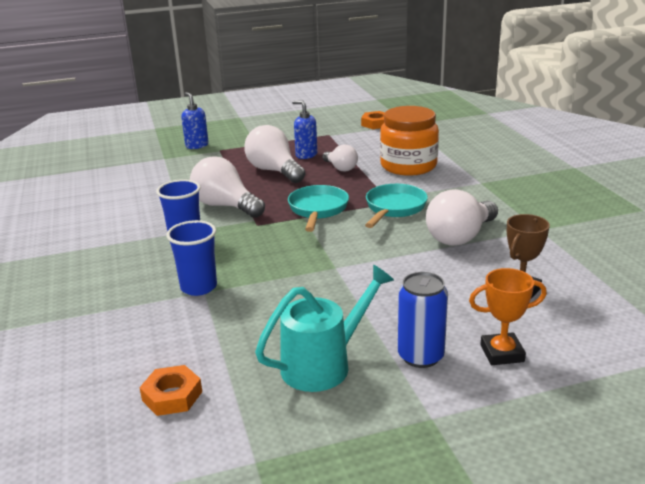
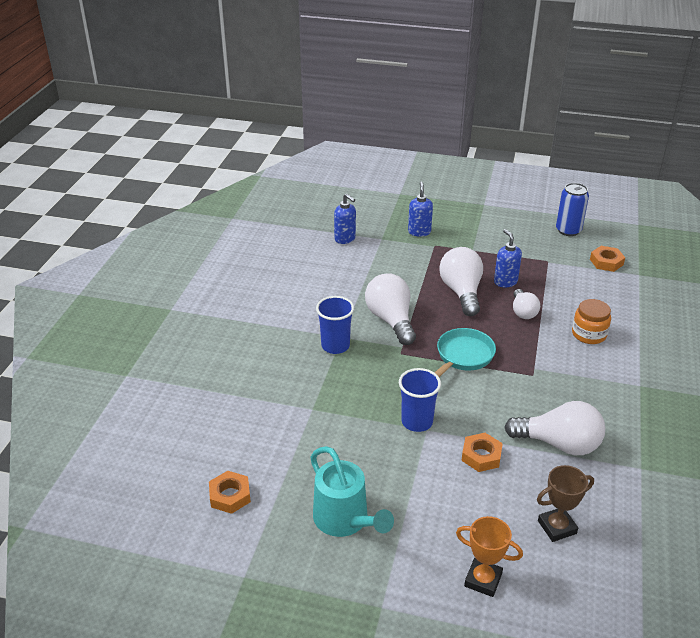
camera: 30 degrees right, 10 degrees up
blue cup [166,220,217,296] -> blue cup moved to [399,368,441,432]
turquoise watering can [255,264,394,392] -> turquoise watering can turned 60 degrees clockwise [310,446,394,537]
turquoise pan [365,184,428,228] -> none
orange jar [380,106,439,176] -> orange jar [572,299,611,344], size x0.59
blue can [398,272,448,368] -> blue can moved to [556,183,589,236]
white light bulb [426,189,498,246] -> white light bulb turned 150 degrees counterclockwise [504,401,605,455]
none -> blue soap dispenser [334,194,356,244]
none -> orange nut [461,433,503,472]

